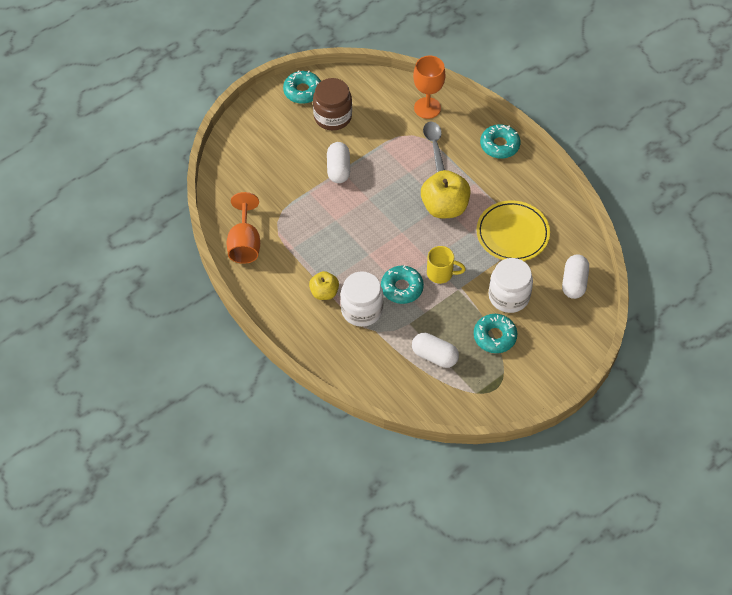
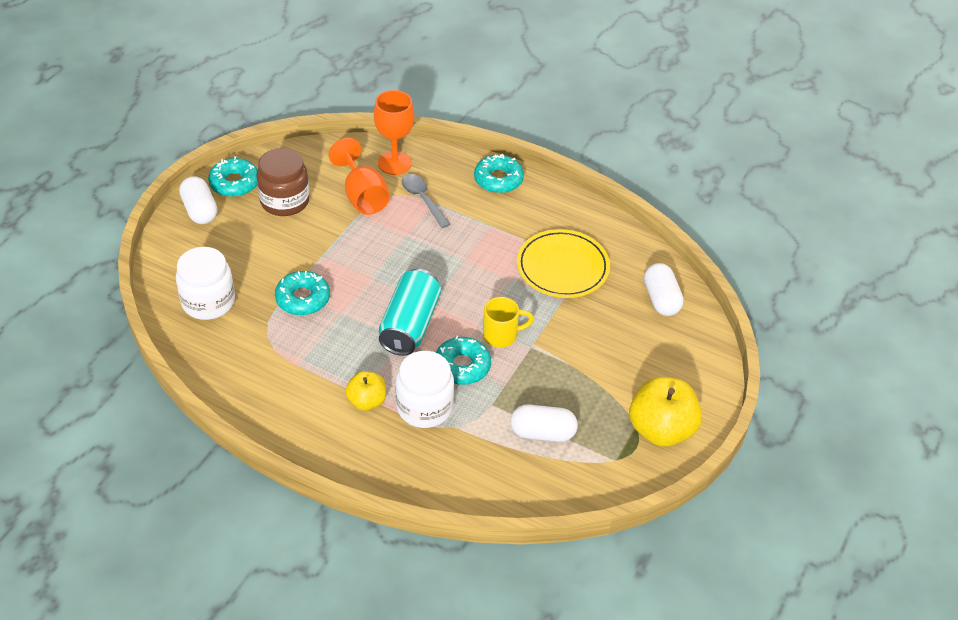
camera: 25 degrees left, 10 degrees down
orange goblet [227,192,260,264] -> orange goblet moved to [328,138,390,215]
white capsule [327,142,350,183] -> white capsule moved to [179,176,217,224]
yellow apple [421,170,471,218] -> yellow apple moved to [629,377,702,447]
turquoise donut [474,314,517,353] -> turquoise donut moved to [275,271,330,315]
white jar [489,258,533,313] -> white jar moved to [176,247,235,320]
none -> turquoise can [379,269,441,356]

